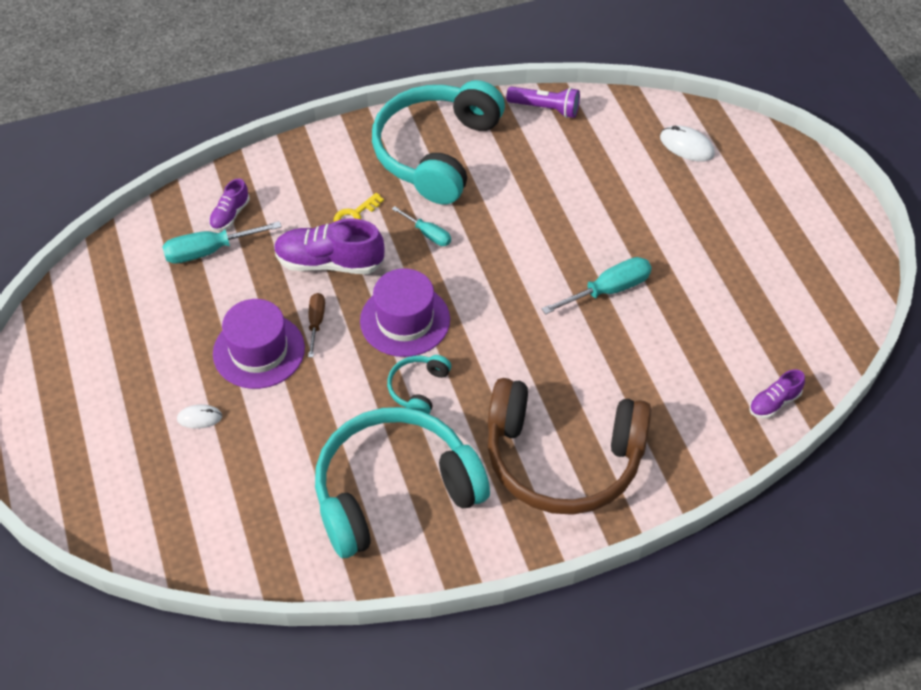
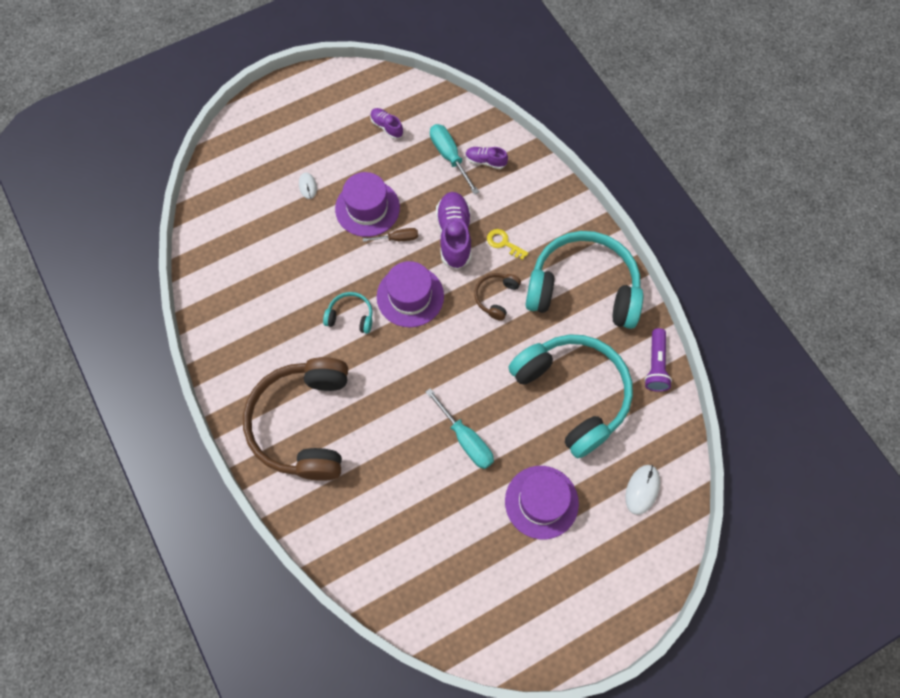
camera: 80 degrees right, 15 degrees up
turquoise headphones [315,407,490,558] -> turquoise headphones moved to [508,334,633,458]
turquoise screwdriver [392,206,451,246] -> brown headphones [474,273,521,321]
purple shoe [749,369,805,419] -> purple shoe moved to [370,108,403,139]
none -> purple hat [505,466,579,539]

